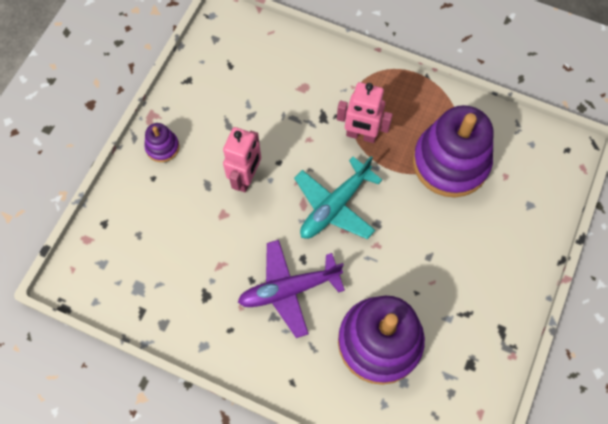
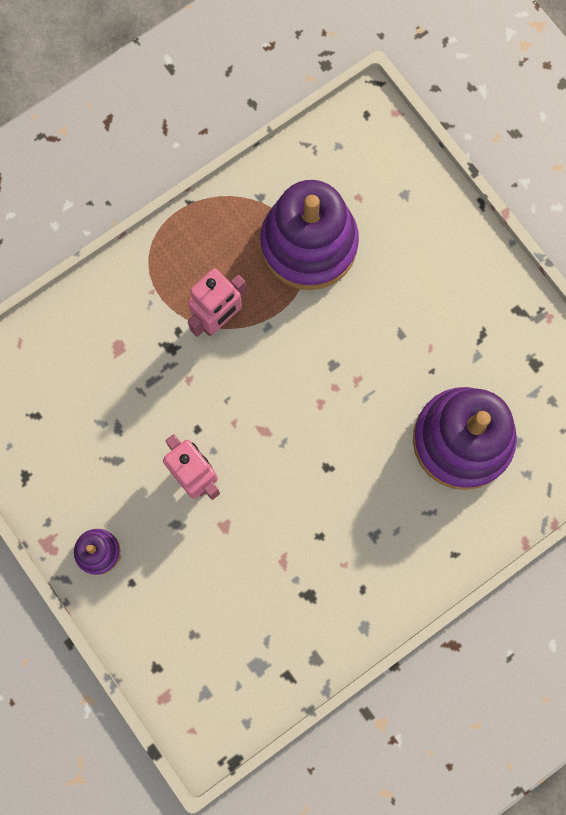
camera: 60 degrees left, 10 degrees up
purple plane [238,240,345,338] -> none
turquoise plane [294,156,382,239] -> none

